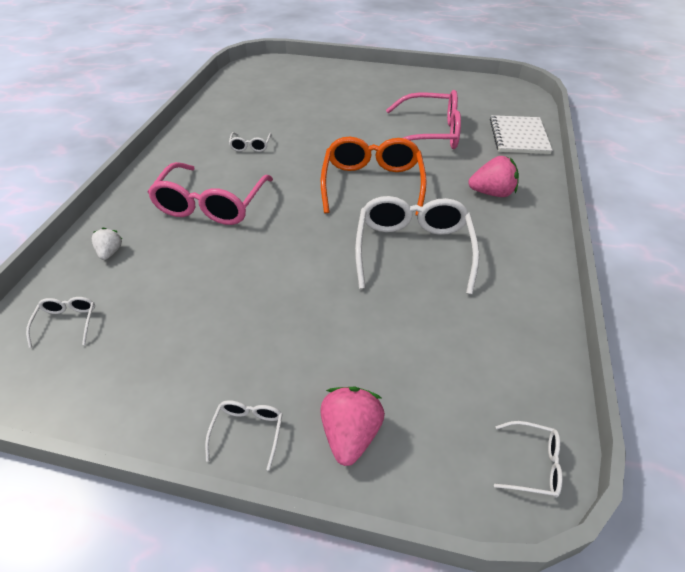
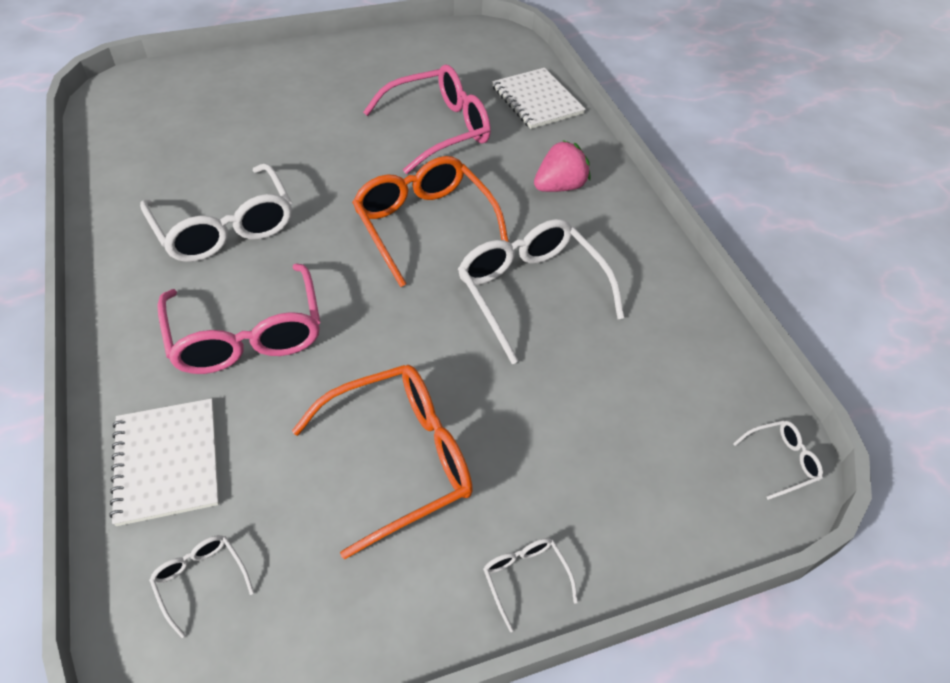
camera: 35 degrees left, 5 degrees up
white strawberry [92,228,122,260] -> white notebook [110,399,219,526]
white glasses [229,132,272,152] -> white glasses [140,163,292,262], size x2.26
pink strawberry [320,387,385,466] -> none
none -> orange glasses [292,365,473,559]

